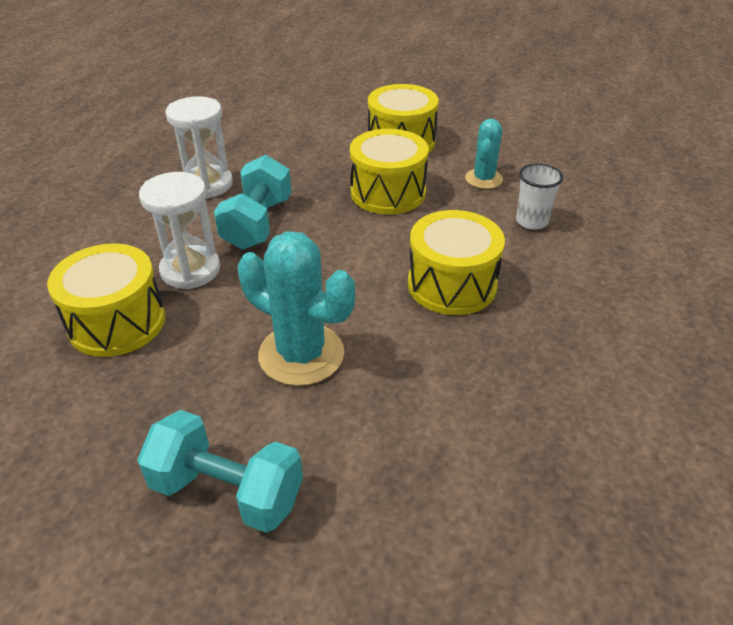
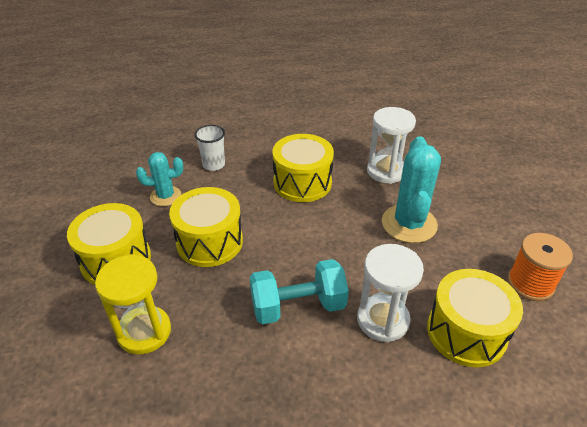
camera: 115 degrees left, 0 degrees up
turquoise dumbbell [137,410,303,533] -> none
white hourglass [165,96,233,198] -> white hourglass moved to [367,107,416,184]
none -> yellow hourglass [95,254,171,355]
none -> orange spool [508,233,573,301]

